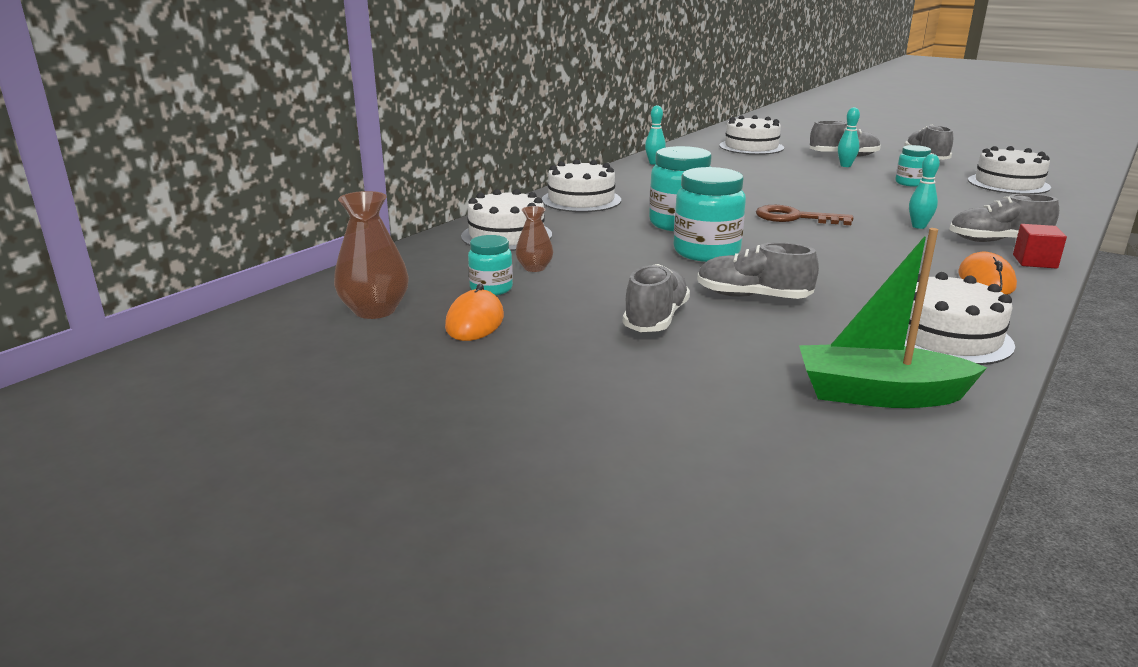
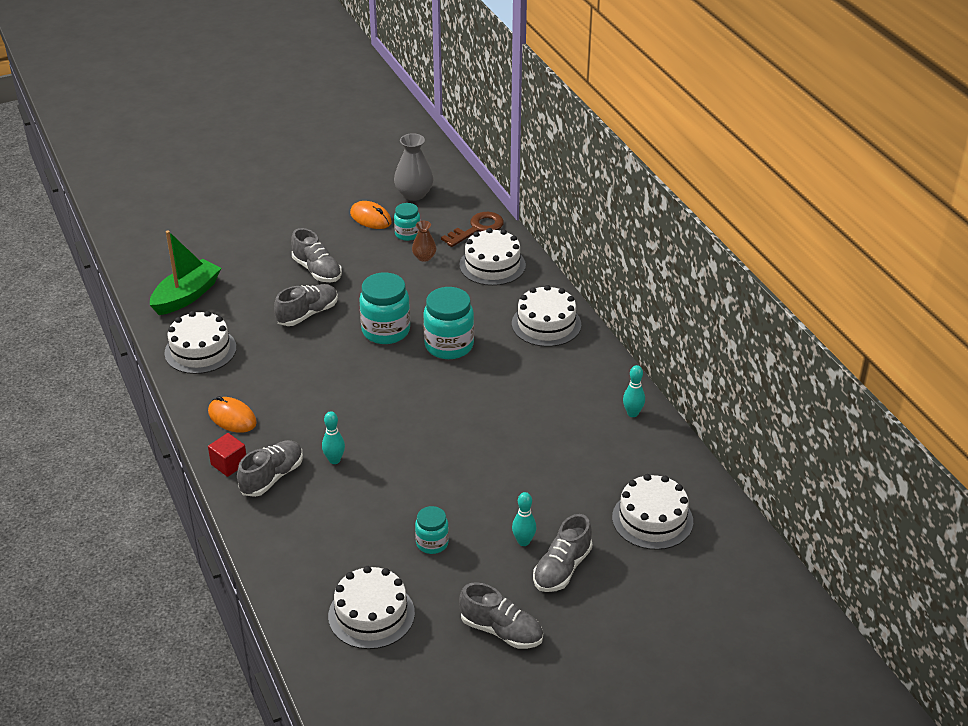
camera: 120 degrees right, 15 degrees up
brown vase [334,191,409,319] -> grey vase [394,133,434,201]
brown key [756,205,853,225] -> brown key moved to [441,212,504,247]

